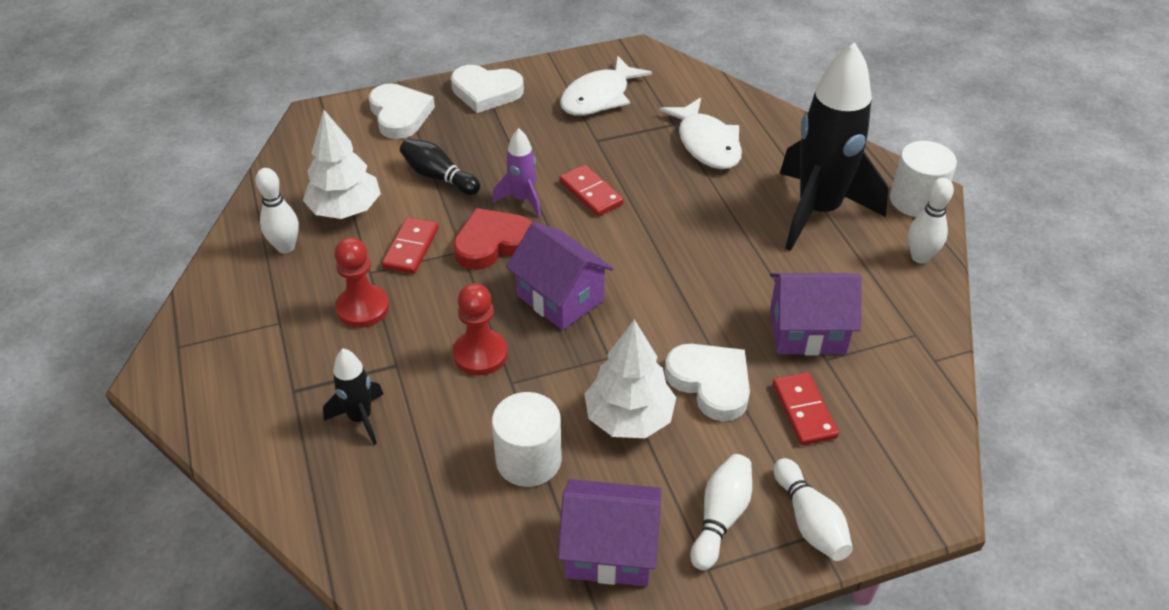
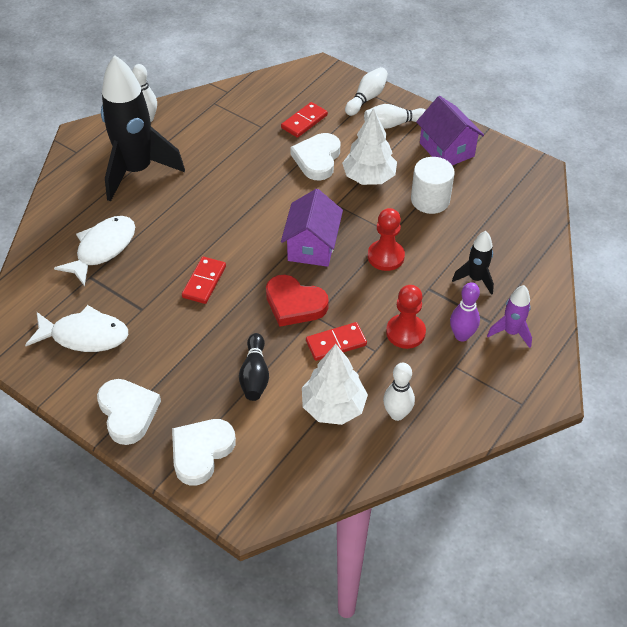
camera: 125 degrees left, 5 degrees up
purple rocket [492,128,541,216] -> purple rocket moved to [487,285,532,348]
purple house [770,273,862,355] -> none
white cylinder [890,141,957,217] -> none
none -> purple bowling pin [450,282,480,341]

